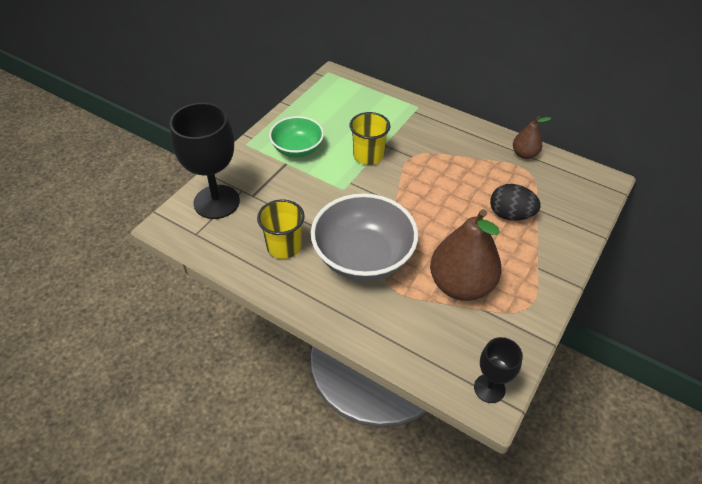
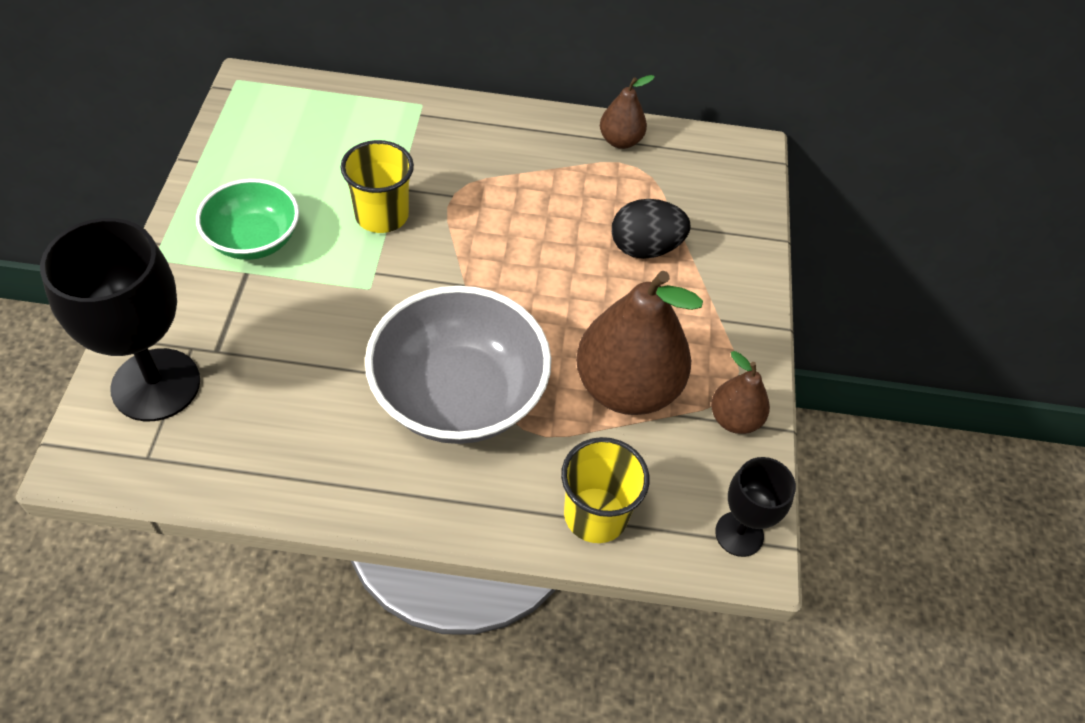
camera: 30 degrees left, 5 degrees up
yellow cup [257,199,305,259] -> yellow cup moved to [561,437,650,543]
none -> brown pear [711,351,770,434]

